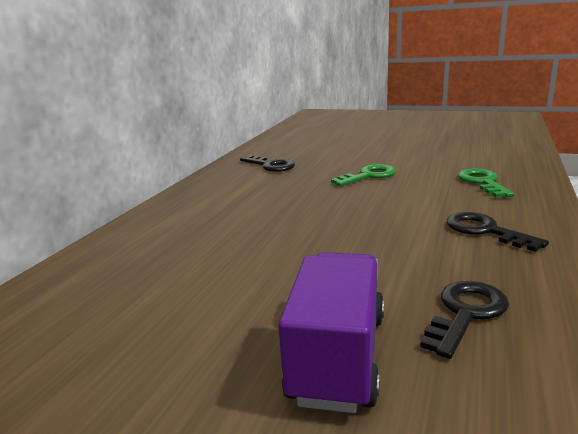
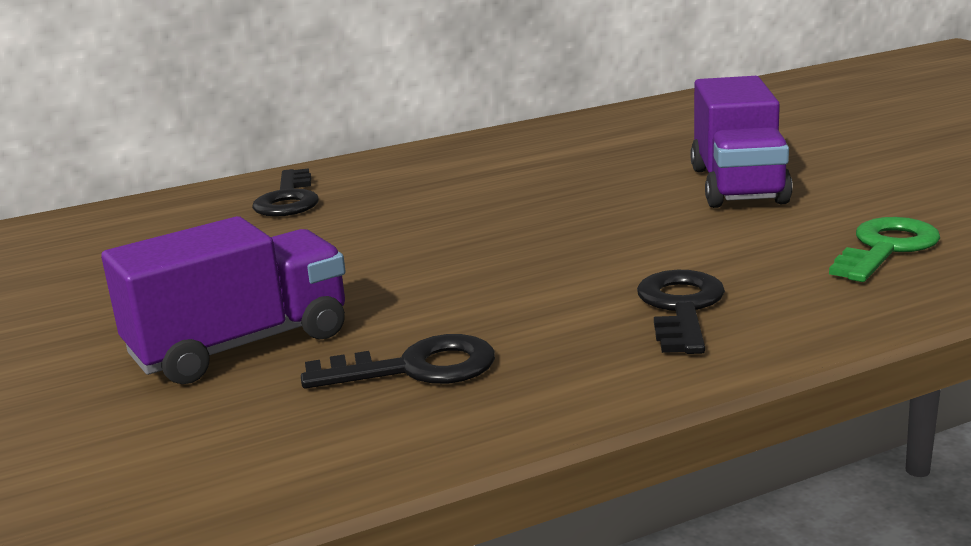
camera: 45 degrees right, 0 degrees up
black key [240,155,295,172] -> black key moved to [252,168,319,217]
green key [331,164,396,186] -> purple truck [690,76,793,208]

